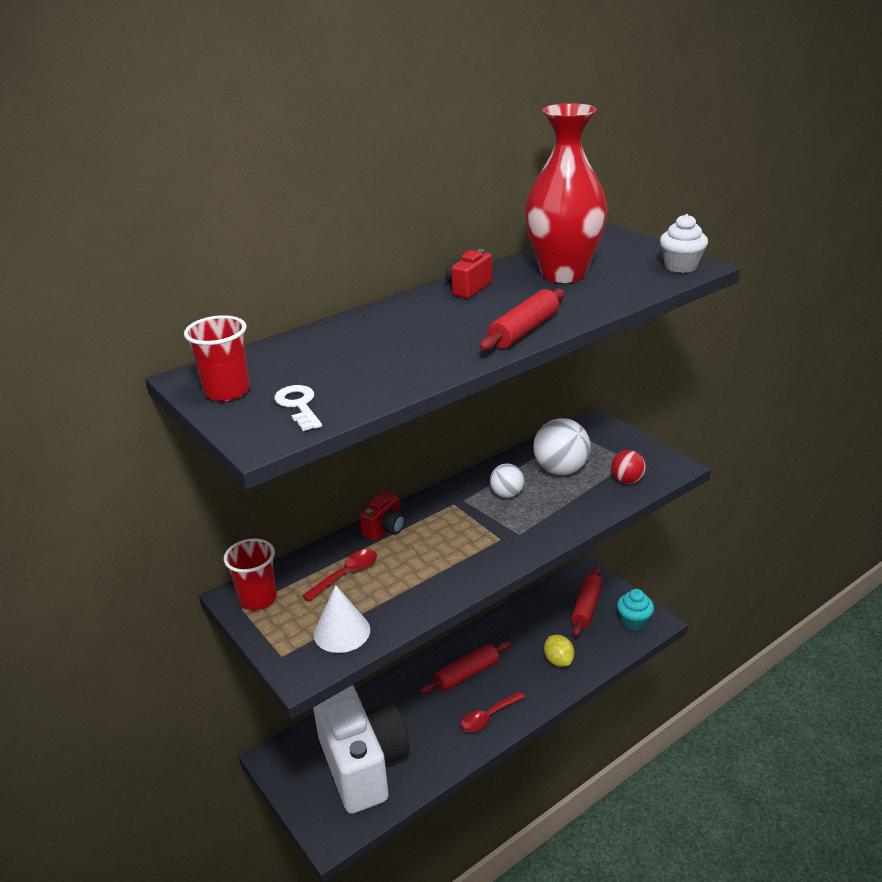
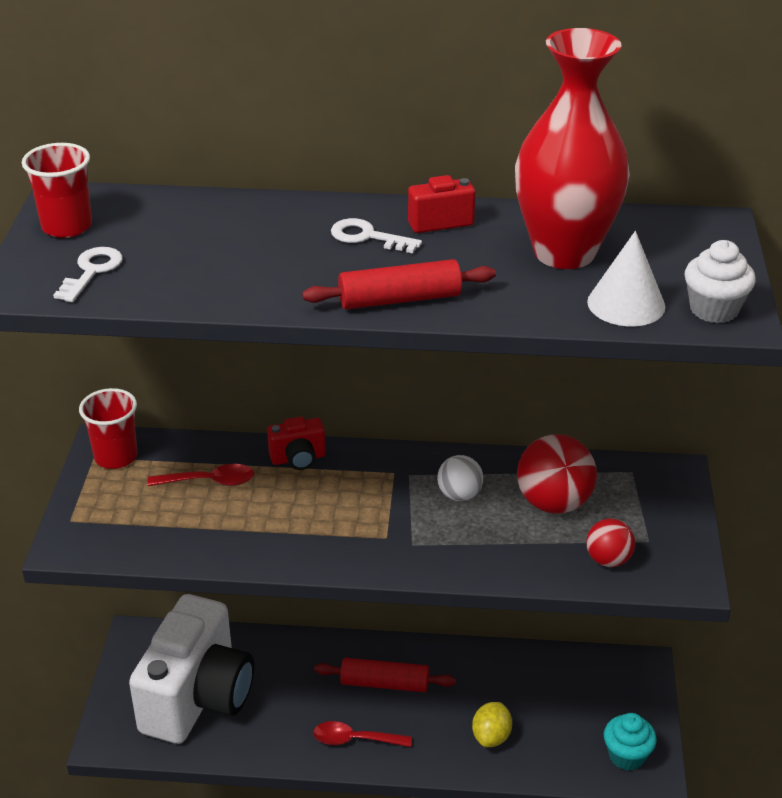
camera: 40 degrees right, 5 degrees up
white cone [314,585,370,653] -> white cone moved to [587,231,665,326]
white ball [533,418,591,475] -> red ball [517,434,597,513]
red rolling pin [571,567,603,637] -> none
none -> white key [331,218,422,253]

